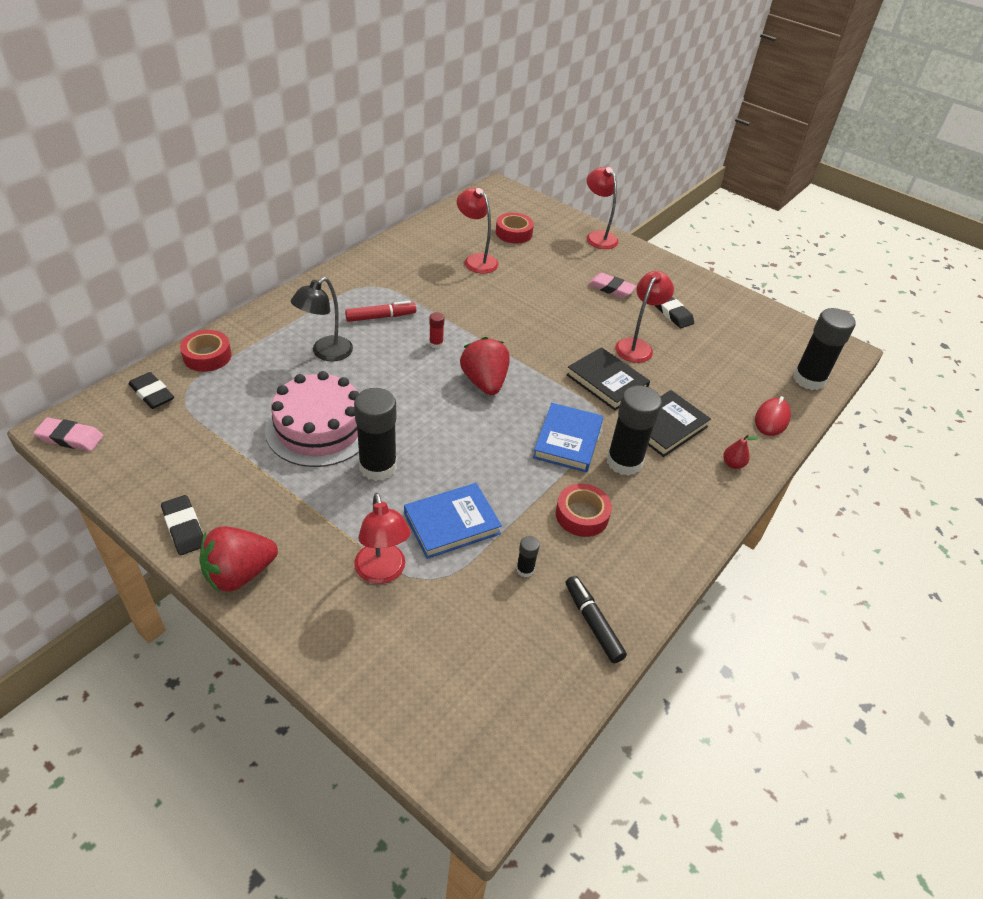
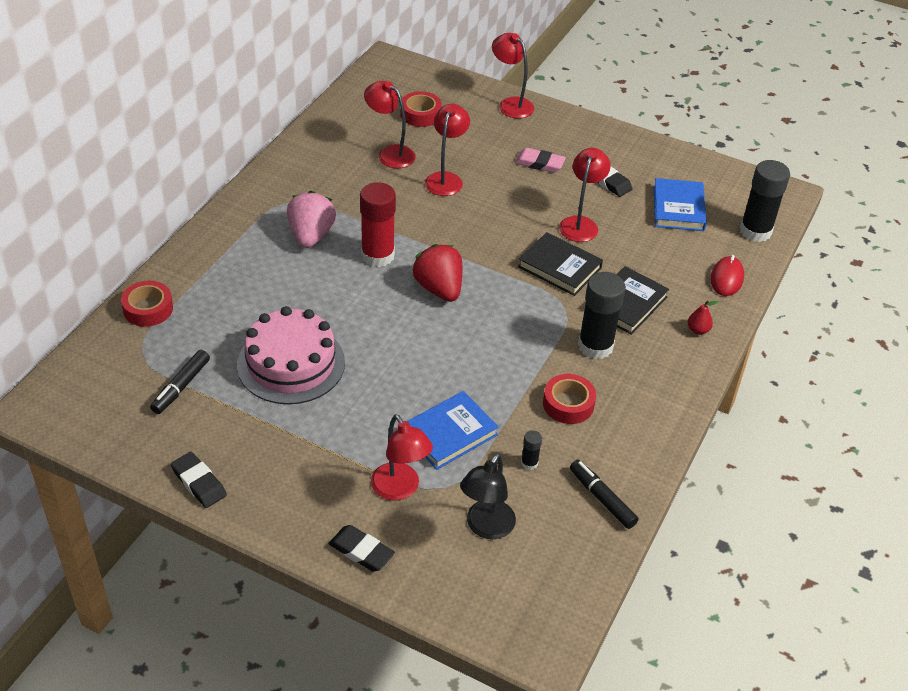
camera: 10 degrees left, 0 degrees up
pink eraser [34,417,103,451] -> none
black eraser [129,372,174,409] -> black eraser moved to [329,525,395,572]
red strawberry [200,526,278,592] -> none
black lamp [291,277,353,362] -> black lamp moved to [460,453,516,539]
red marker [345,301,416,322] -> pink strawberry [287,191,336,248]
black glue stick [354,388,397,481] -> none
red glue stick [429,312,445,348] -> red glue stick [360,182,396,267], size x2.25
blue book [533,403,603,472] -> blue book moved to [654,178,707,231]
none -> black marker [150,350,210,414]
none -> red lamp [425,104,470,196]

